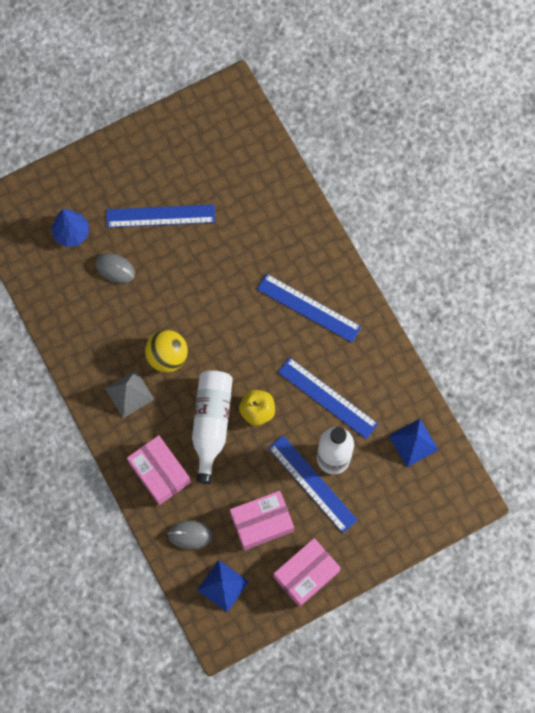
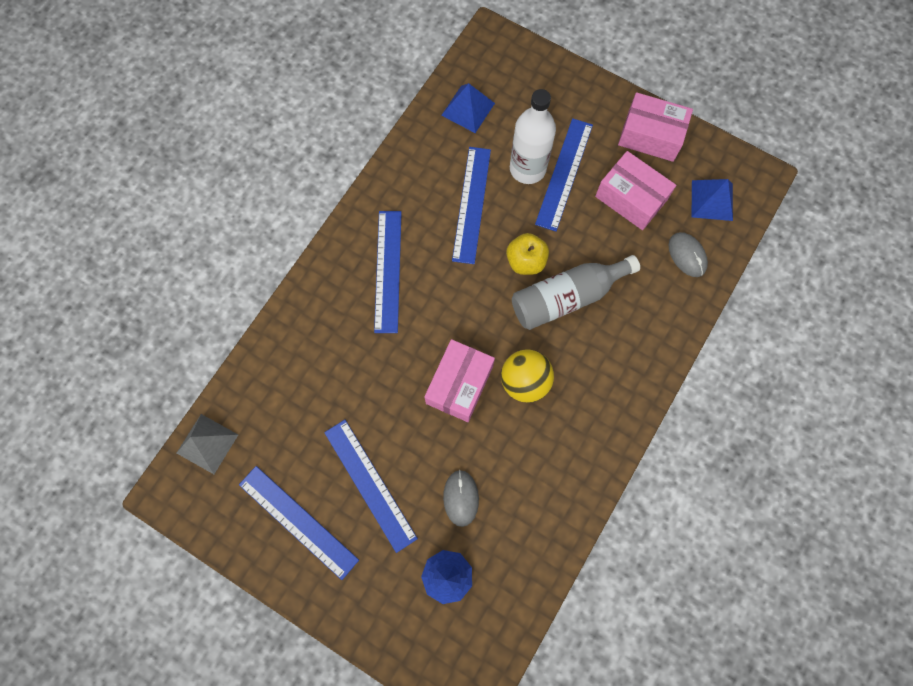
camera: 120 degrees left, 0 degrees up
grey pyramid [105,370,154,418] -> grey pyramid moved to [177,414,238,474]
pink box [127,435,191,505] -> pink box moved to [424,339,495,422]
white bottle [192,370,233,484] -> grey bottle [512,255,640,330]
none -> blue ruler [239,466,359,580]

